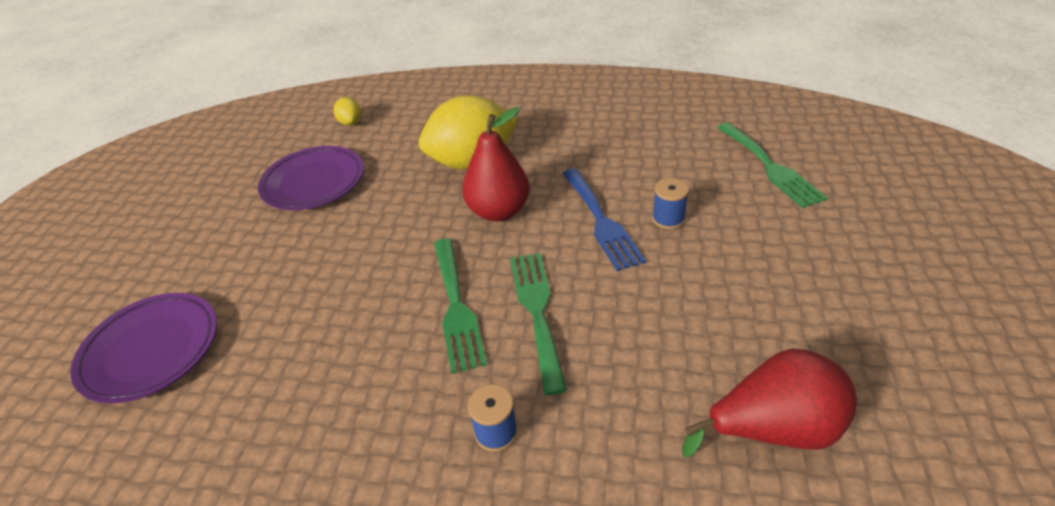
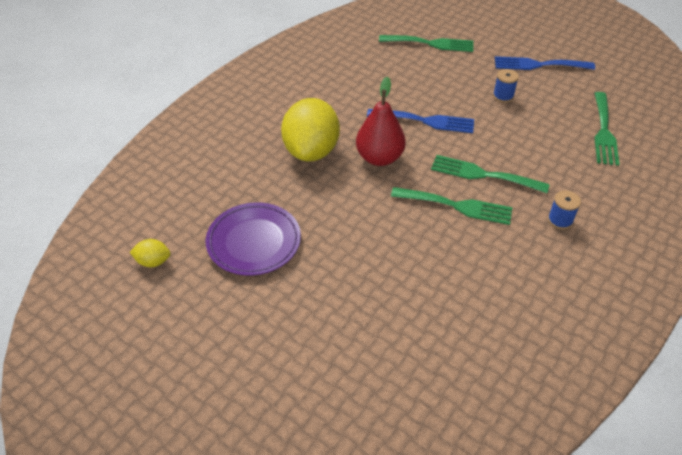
camera: 65 degrees left, 5 degrees up
purple plate [71,293,217,404] -> none
yellow lemon [333,97,362,126] -> yellow lemon moved to [130,239,171,267]
blue spool [652,178,689,229] -> blue spool moved to [493,69,519,103]
red pear [682,348,857,458] -> green fork [594,92,619,166]
none -> blue fork [495,56,595,70]

